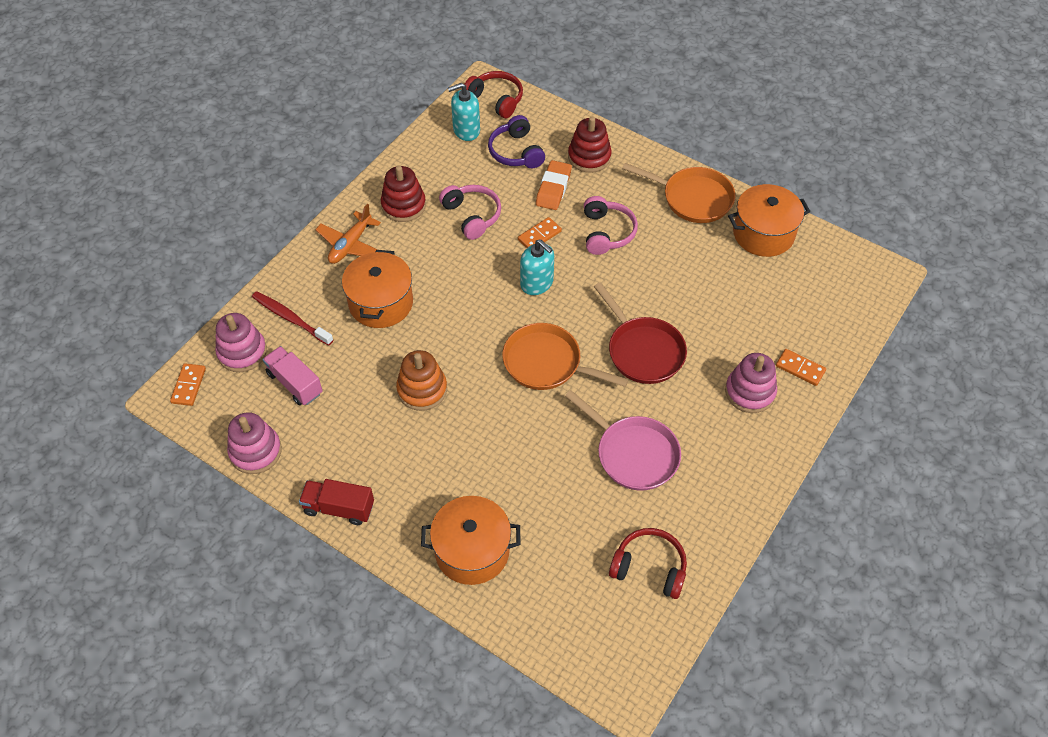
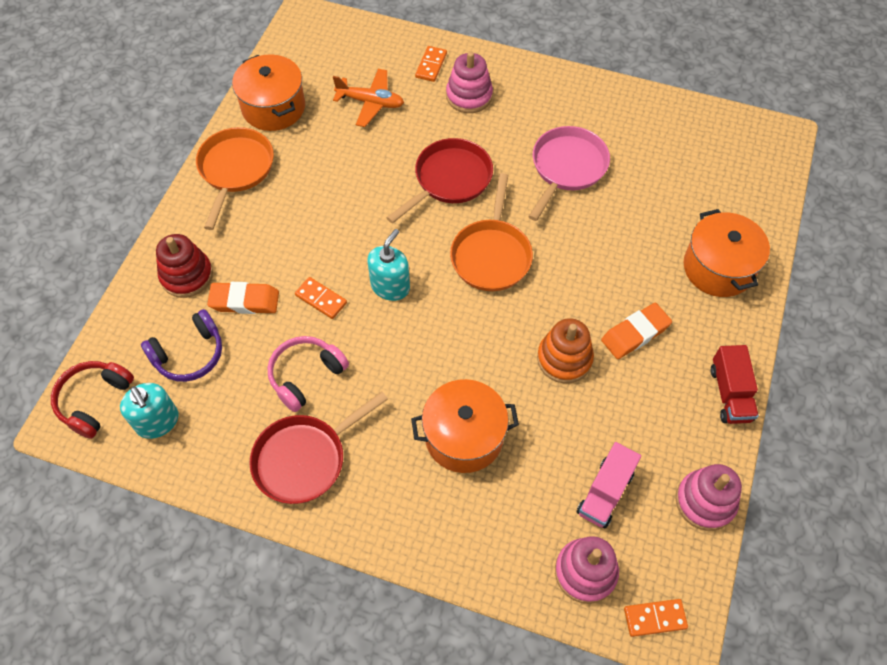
camera: 105 degrees left, 5 degrees up
red toothbrush [252,291,333,346] -> none
orange plane [315,204,381,264] -> orange plane moved to [333,69,404,127]
red stacking toy [381,166,426,222] -> red pan [249,391,388,504]
pink headphones [584,196,638,255] -> none
red headphones [609,528,687,599] -> none
none -> orange eraser [601,303,672,359]

